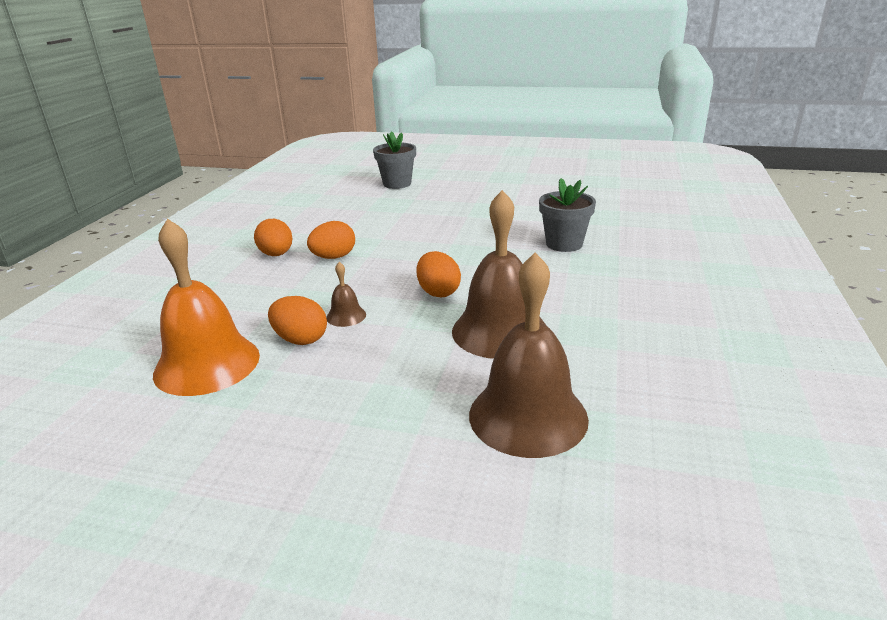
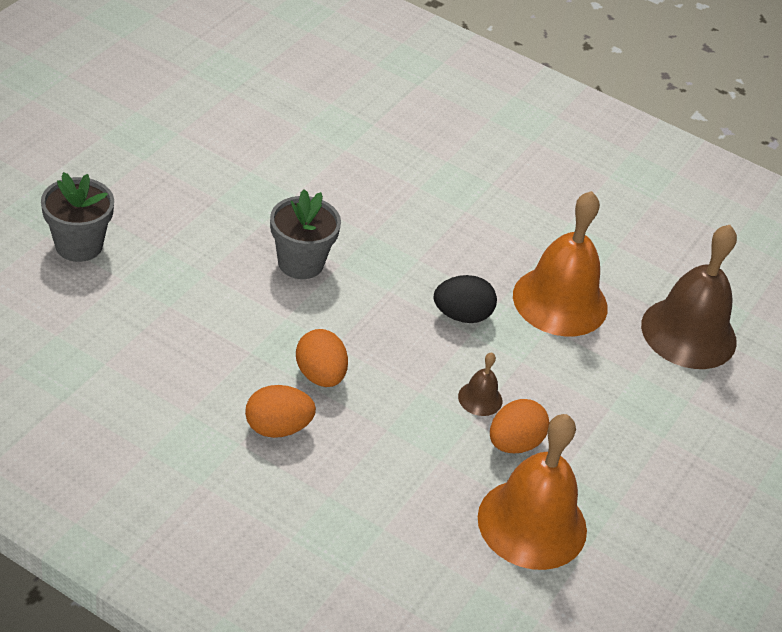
camera: 80 degrees left, 15 degrees up
orange egg [417,251,461,297] -> black egg [434,275,497,323]
brown bell [452,190,546,359] -> orange bell [513,191,608,336]
grey flower pot [539,178,596,252] -> grey flower pot moved to [270,189,341,279]

